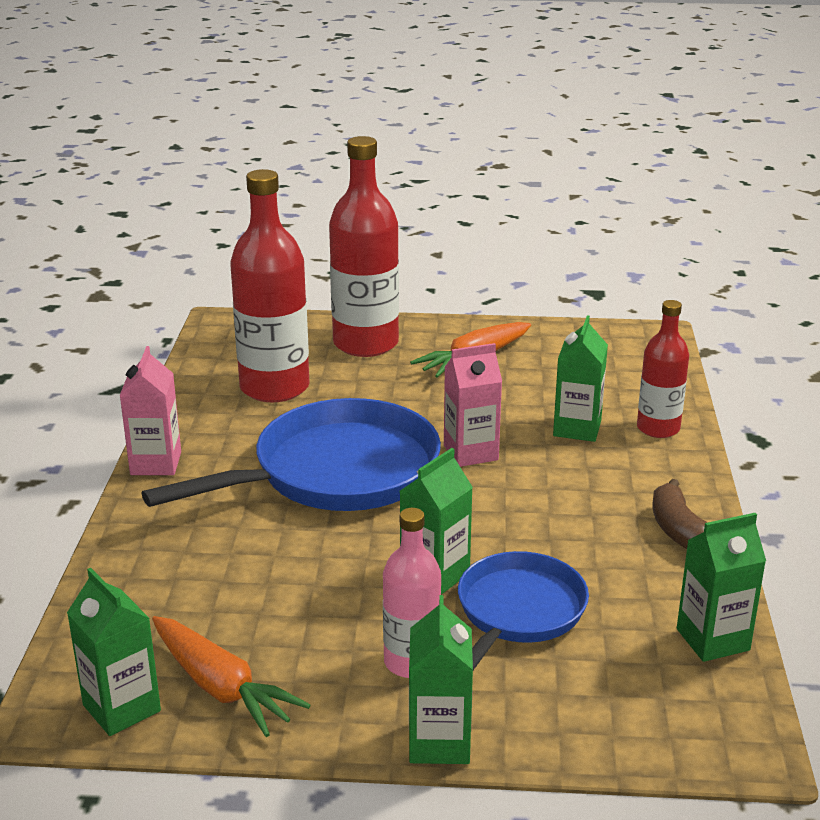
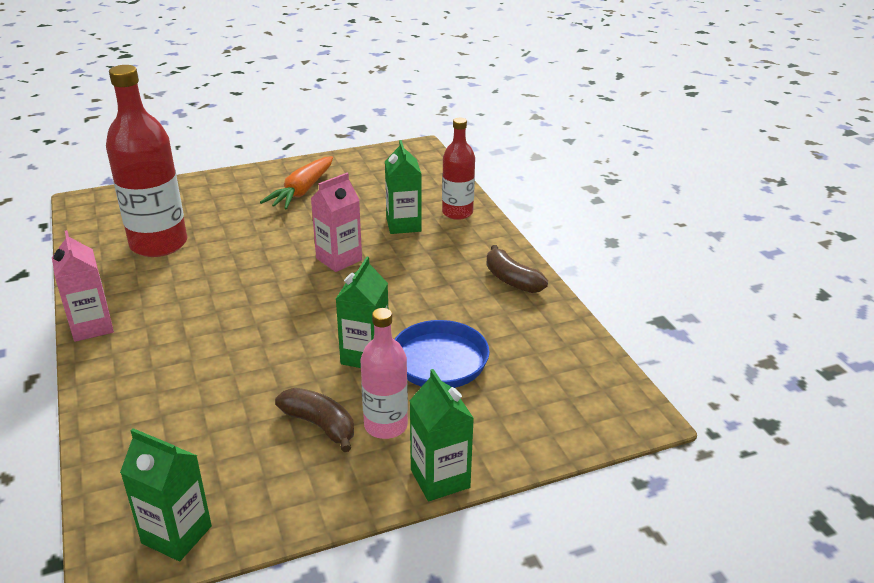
camera: 25 degrees left, 5 degrees up
blue pan [141,398,441,511] -> none
orange carrot [152,616,310,737] -> none
red bottle [329,136,399,357] -> none
green carton [677,513,766,662] -> none
none -> brown banana [275,388,354,452]

